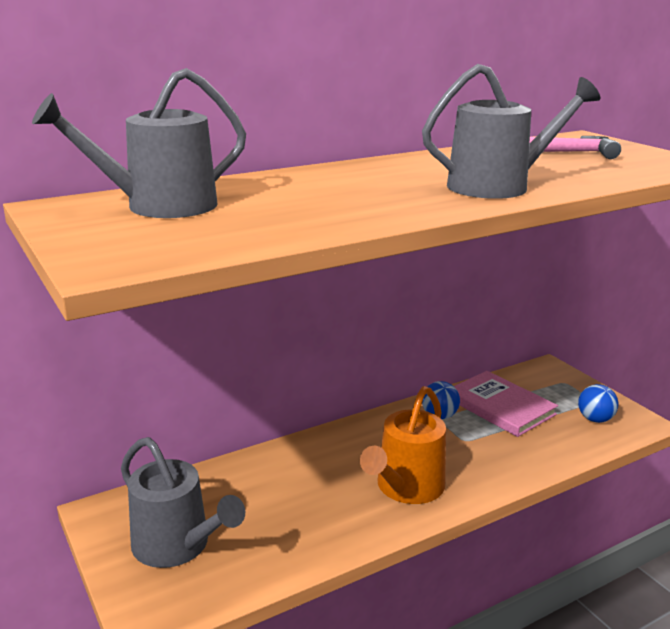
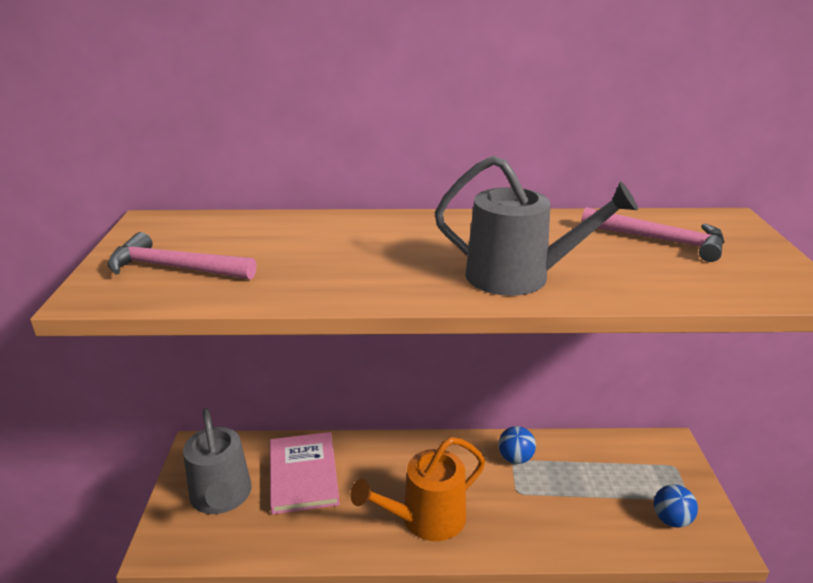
camera: 30 degrees right, 5 degrees up
grey watering can [32,68,246,218] -> none
pink book [454,371,558,437] -> pink book moved to [270,432,340,515]
none -> pink hammer [107,232,256,280]

